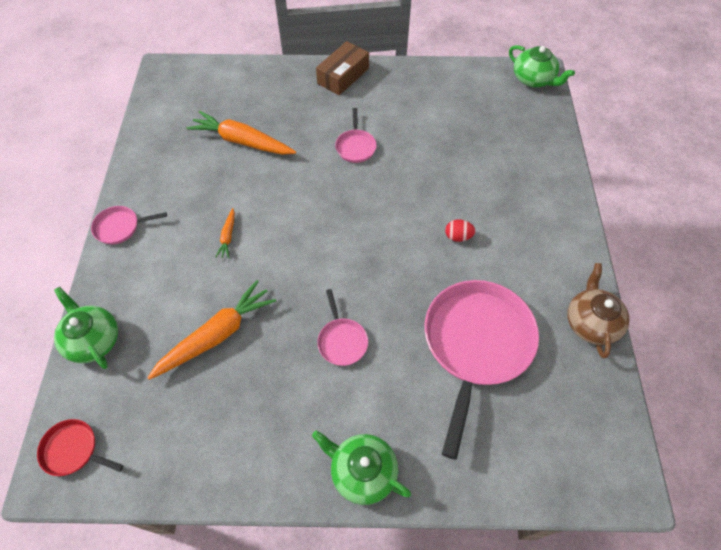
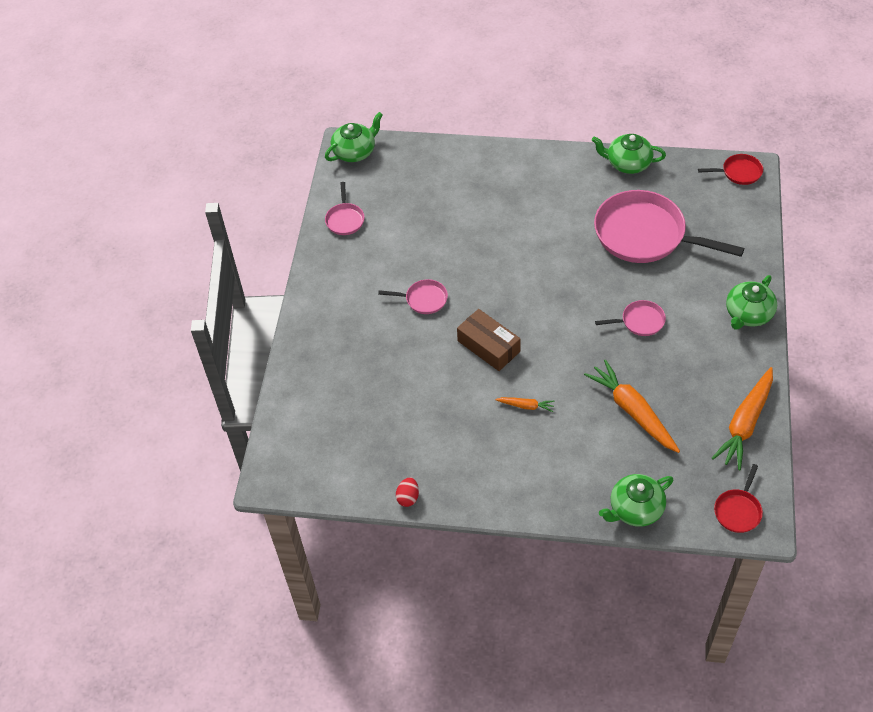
camera: 80 degrees left, 5 degrees down
pink pan [91,206,167,244] -> pink pan moved to [325,182,364,235]
orange carrot [187,111,296,155] -> orange carrot moved to [712,367,773,470]
brown box [316,41,369,95] -> brown box moved to [457,309,521,371]
red egg [445,219,476,242] -> red egg moved to [396,477,419,507]
brown teapot [567,263,629,358] -> green teapot [592,134,666,174]
none -> red pan [698,154,763,185]

